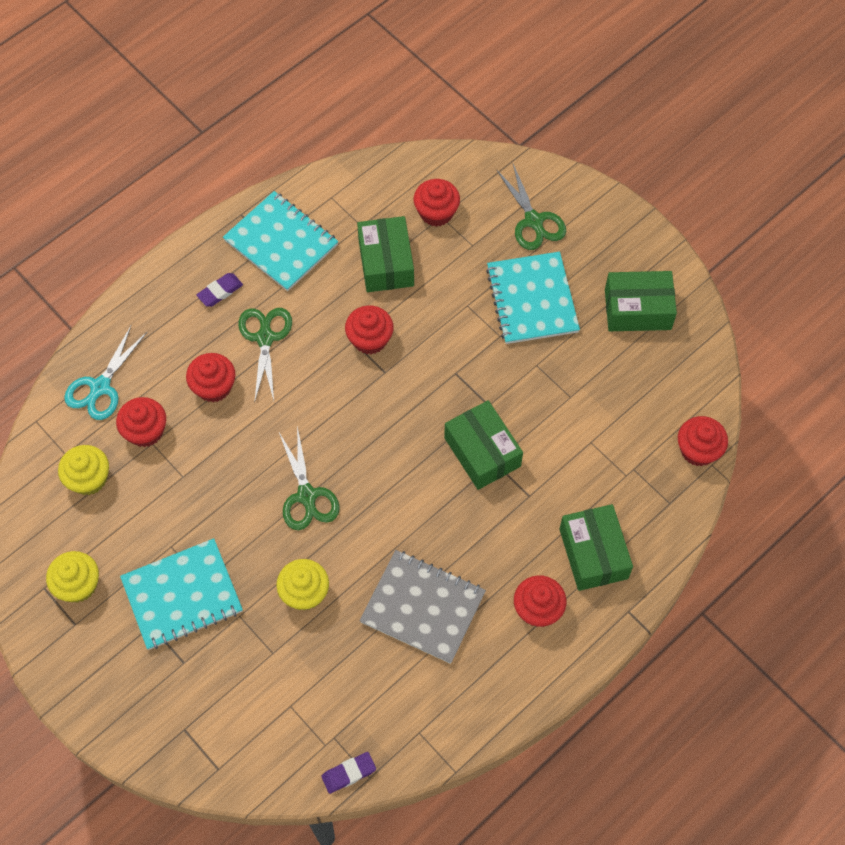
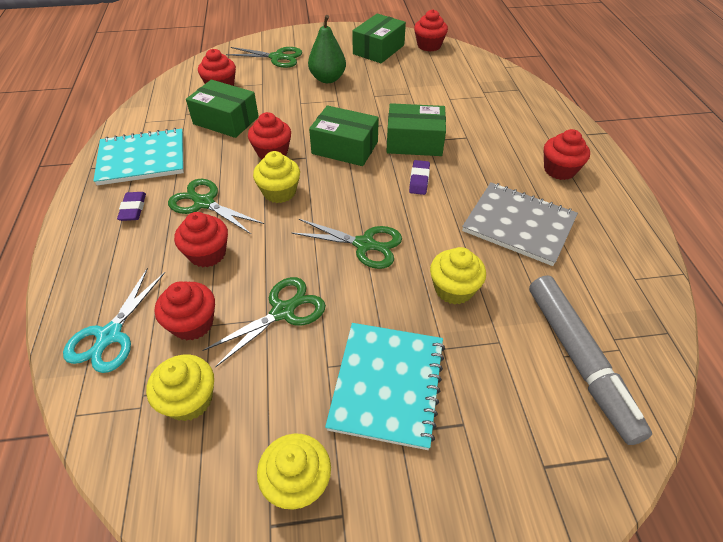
camera: 55 degrees left, 15 degrees down
turquoise scissors [64,326,147,420] -> turquoise scissors turned 45 degrees clockwise [63,268,165,373]
purple eraser [321,752,376,794] -> purple eraser moved to [409,160,430,195]
grey notebook [360,550,486,664] -> grey notebook turned 60 degrees clockwise [462,182,578,266]
turquoise notebook [486,252,580,344] -> green pear [308,15,346,83]
green box [559,504,633,591] -> green box moved to [309,105,379,166]
red cupcake [678,416,728,466] -> red cupcake moved to [414,9,448,52]
none -> green scissors [202,277,326,368]
none -> yellow cupcake [253,151,300,203]
none -> grey marker [529,275,652,445]

